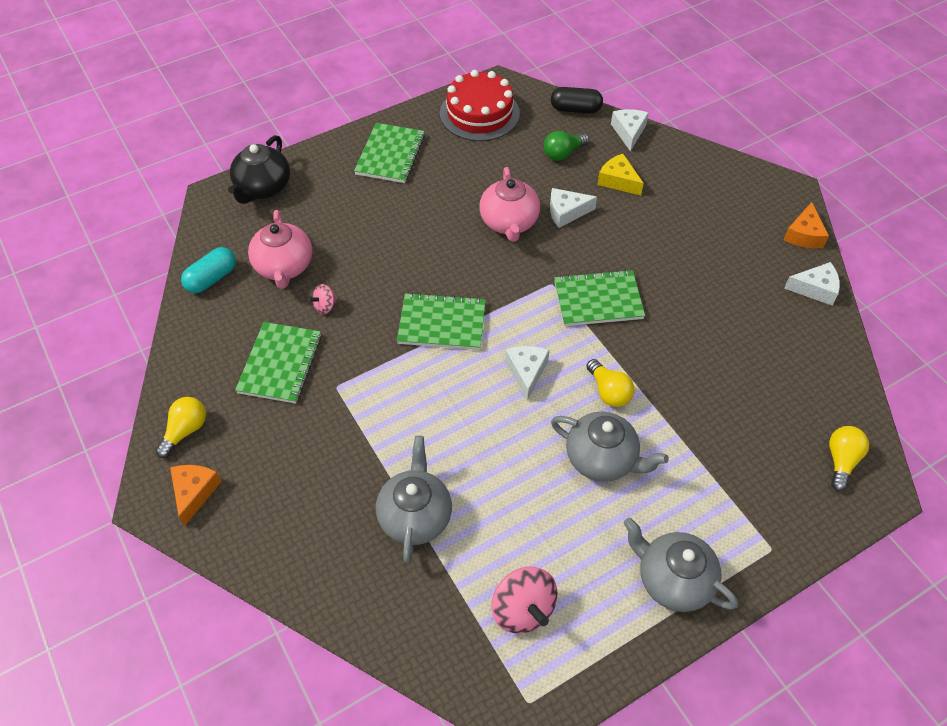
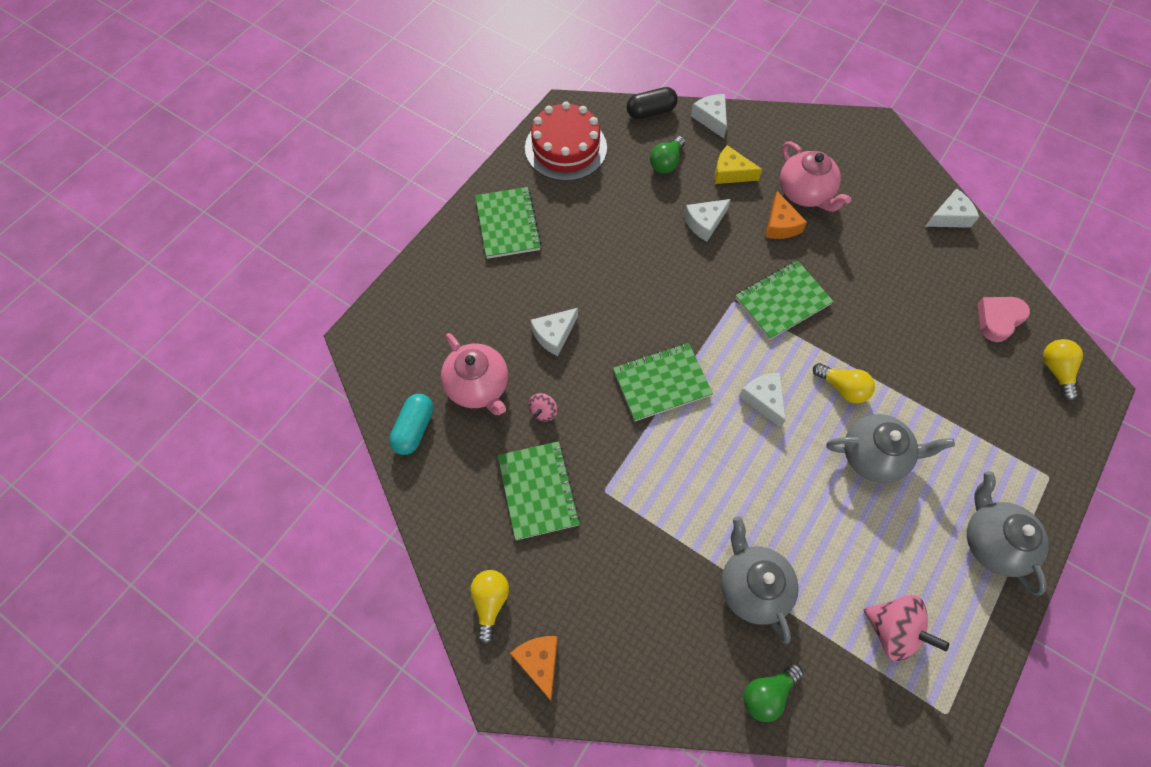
camera: 25 degrees left, 10 degrees up
black teapot [228,135,290,204] -> none
pink teapot [479,167,540,242] -> pink teapot moved to [780,141,851,212]
grey teapot [624,517,738,612] -> grey teapot turned 60 degrees clockwise [967,471,1049,596]
orange cheese [784,202,829,248] -> orange cheese moved to [765,191,807,239]
none -> white cheese [530,308,578,356]
none -> green light bulb [743,663,803,722]
none -> pink heart [977,297,1030,342]

